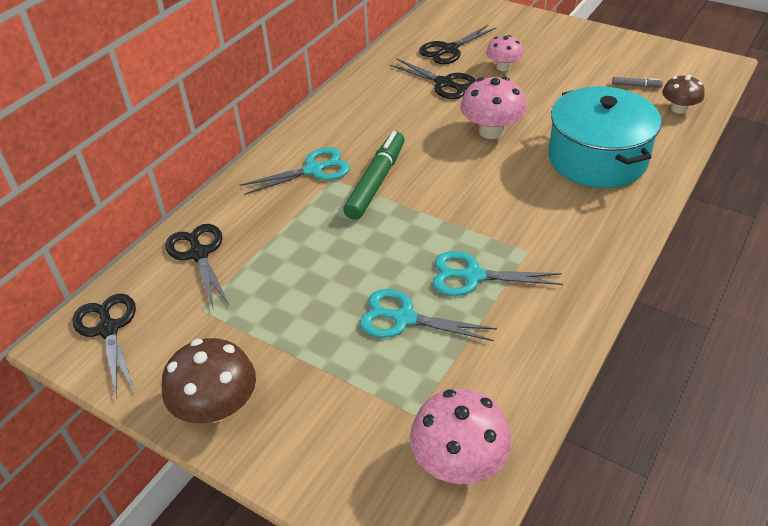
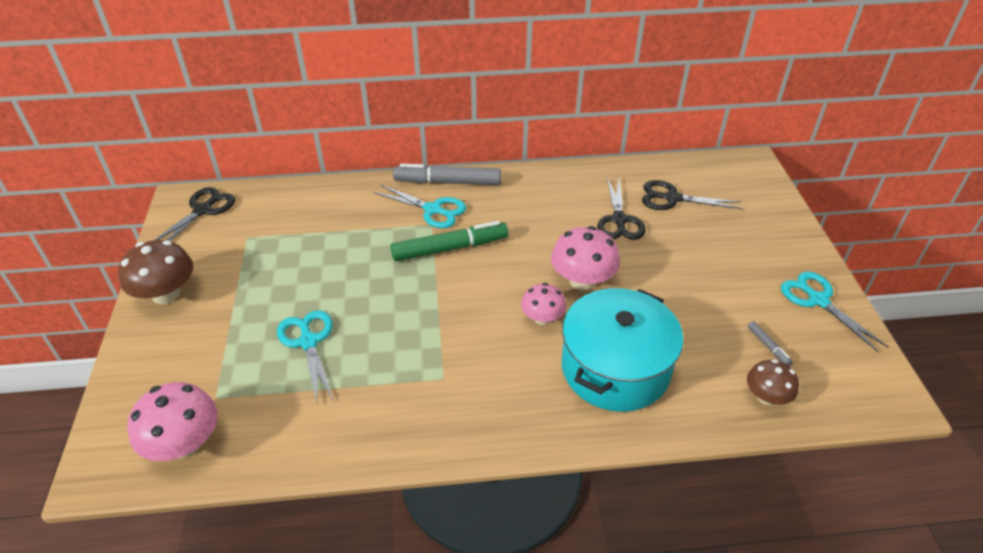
camera: 50 degrees right, 0 degrees up
black scissors [165,224,230,311] -> none
turquoise scissors [432,251,563,296] -> turquoise scissors moved to [781,271,888,353]
pink mushroom [486,35,523,71] -> pink mushroom moved to [521,283,566,325]
none -> grey marker [393,164,501,185]

